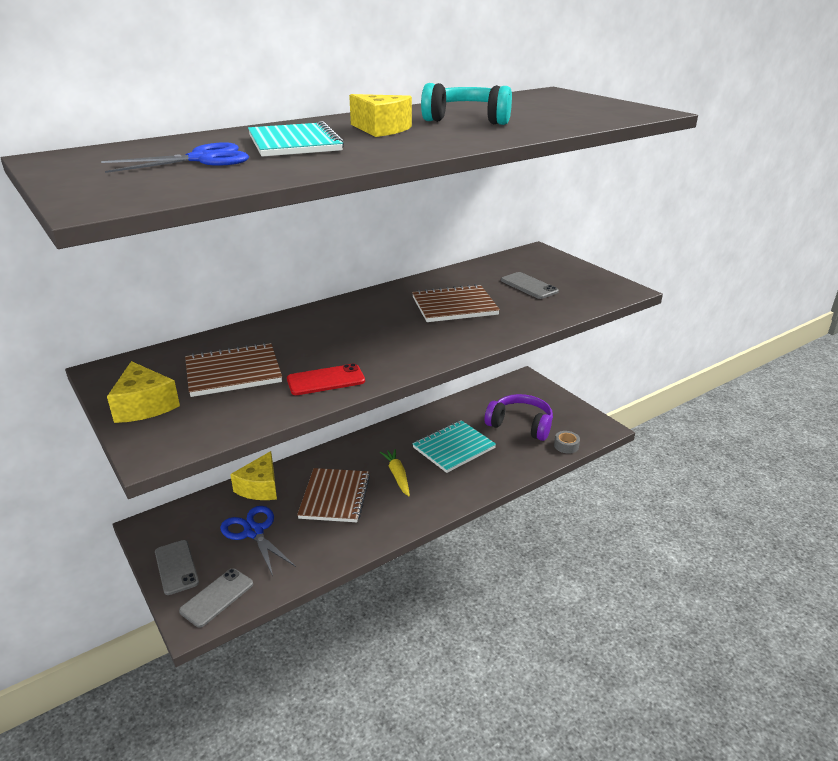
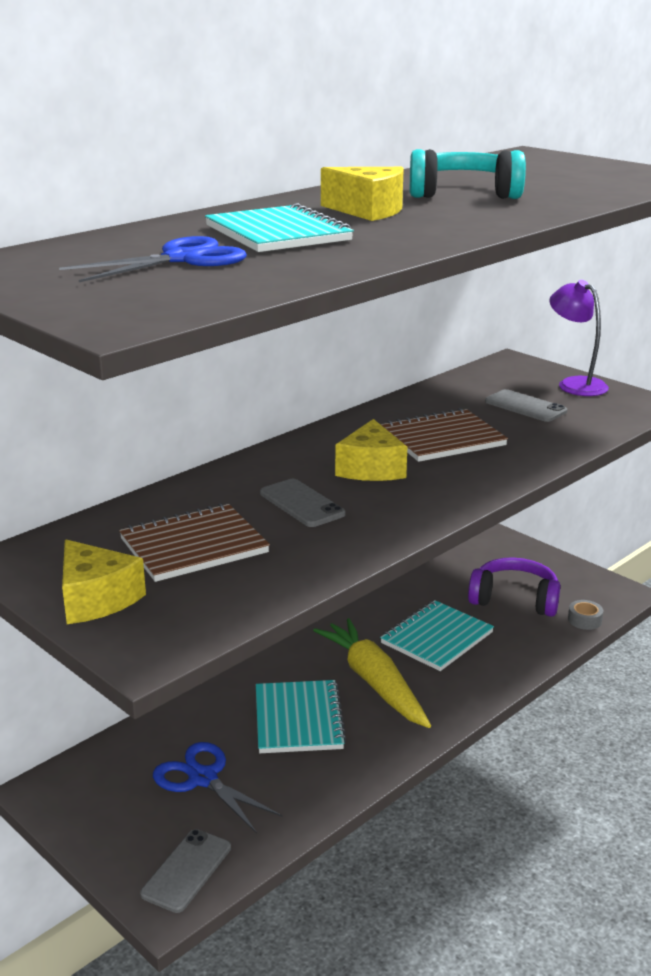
camera: 10 degrees left, 5 degrees down
grey phone [155,540,199,595] -> grey phone moved to [260,479,346,527]
yellow cheese [230,451,277,500] -> yellow cheese moved to [335,419,407,481]
red phone [287,363,365,395] -> none
brown notebook [297,468,370,522] -> turquoise notebook [256,680,347,753]
yellow carrot [380,449,410,496] -> yellow carrot [313,618,431,728], size x1.82
none -> purple lamp [549,280,609,396]

